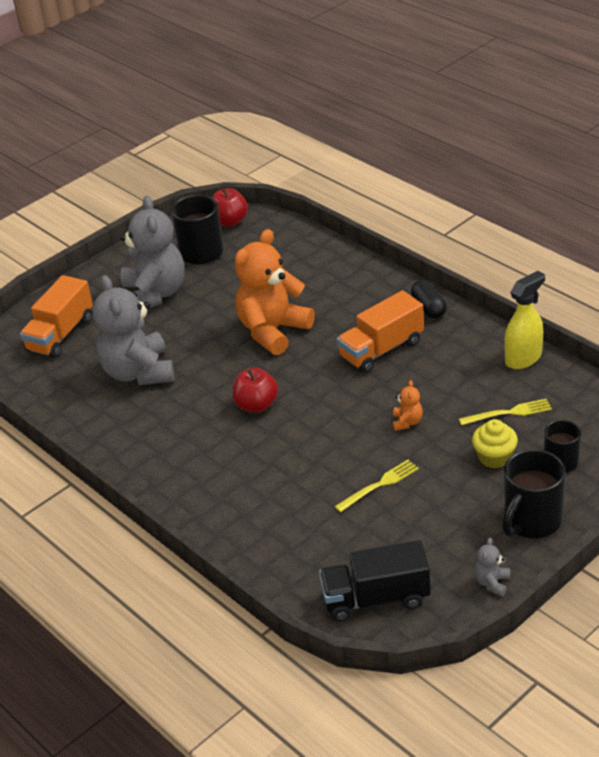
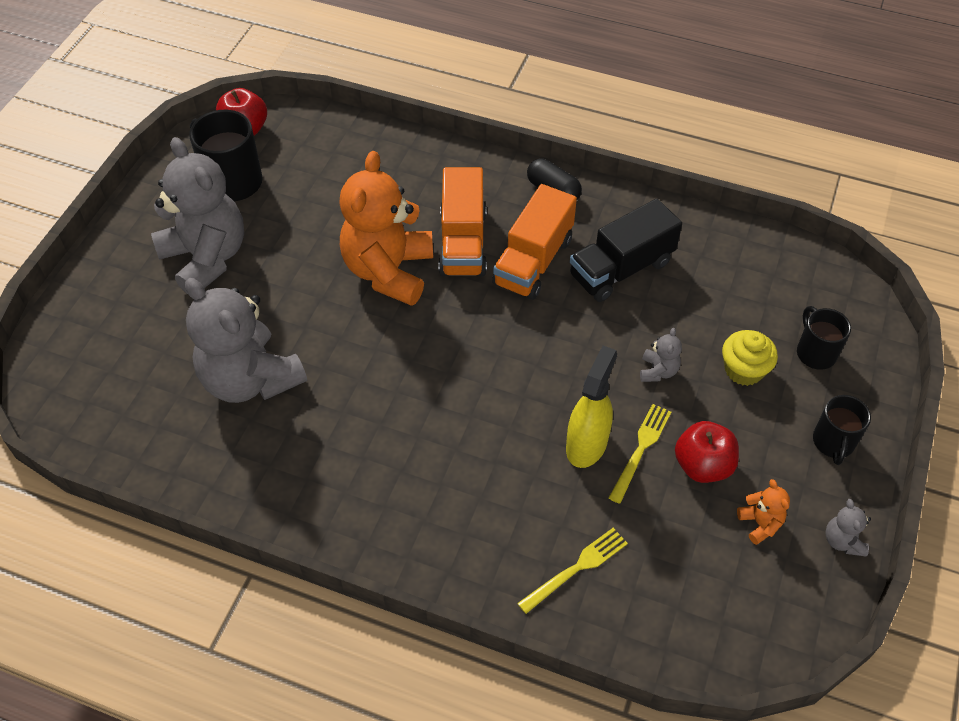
camera: 30 degrees left, 15 degrees up
orange truck [20,275,93,358] -> orange truck moved to [439,167,487,276]
red apple [232,368,278,413] -> red apple moved to [675,421,739,483]
black truck [319,540,431,622] -> black truck moved to [570,199,682,302]
orange teddy bear [393,380,423,431] -> orange teddy bear moved to [737,479,790,545]
yellow fork [459,399,552,425] -> yellow fork moved to [517,528,628,614]
black mug [503,449,565,538] -> black mug [813,395,871,465], size x0.62
yellow spray bottle [504,271,545,369] -> yellow spray bottle moved to [566,346,617,468]
none -> grey teddy bear [640,328,682,382]

